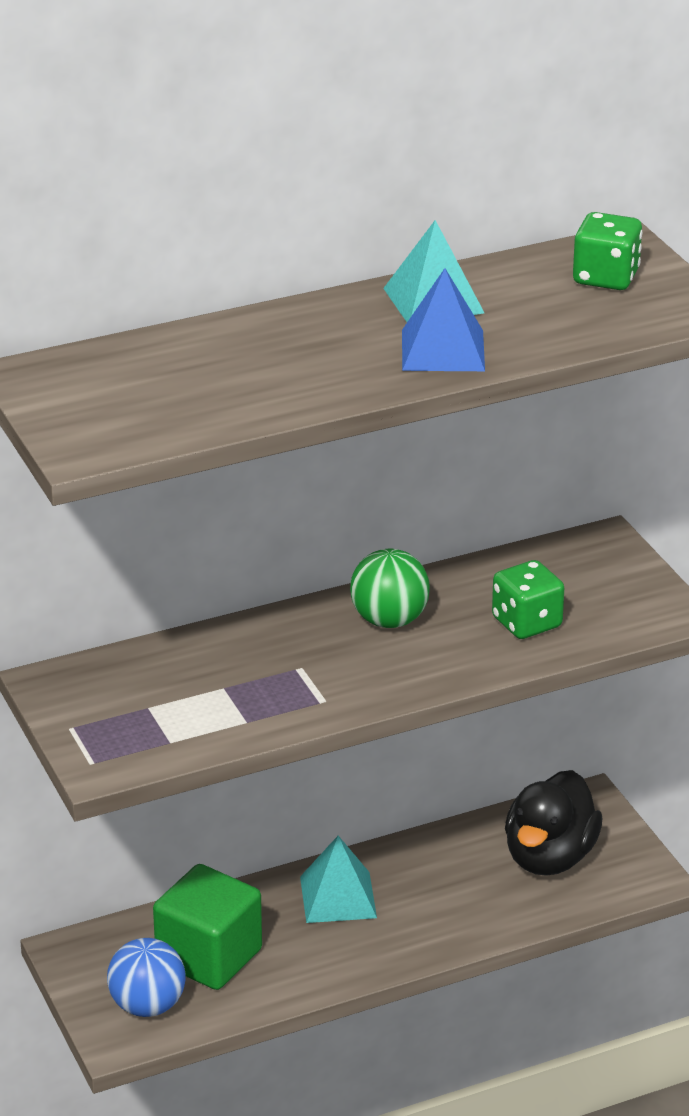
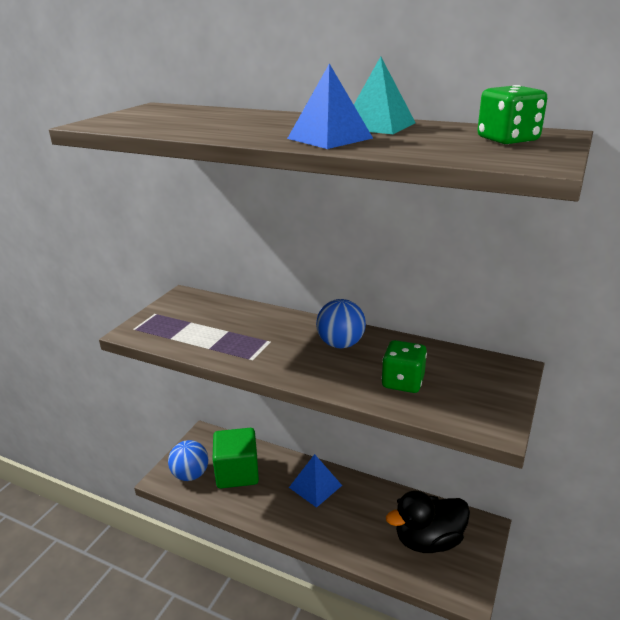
camera: 50 degrees right, 5 degrees down
turquoise pyramid [300,836,377,923] -> blue pyramid [289,454,342,508]
green ball [350,549,430,628] -> blue ball [316,299,366,348]

